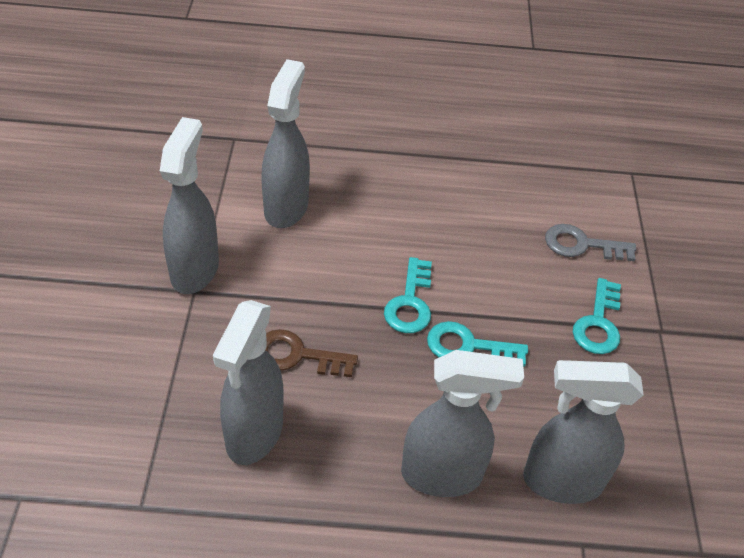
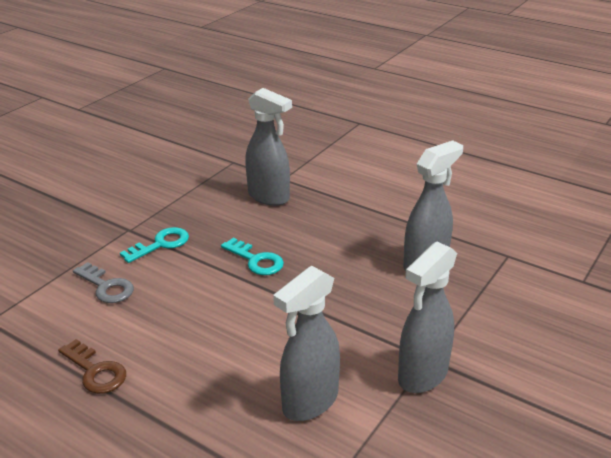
camera: 145 degrees left, 15 degrees down
brown key [265,329,358,377] -> brown key moved to [58,339,126,394]
turquoise key [384,257,432,333] -> none
grey spray bottle [401,350,524,497] -> none

